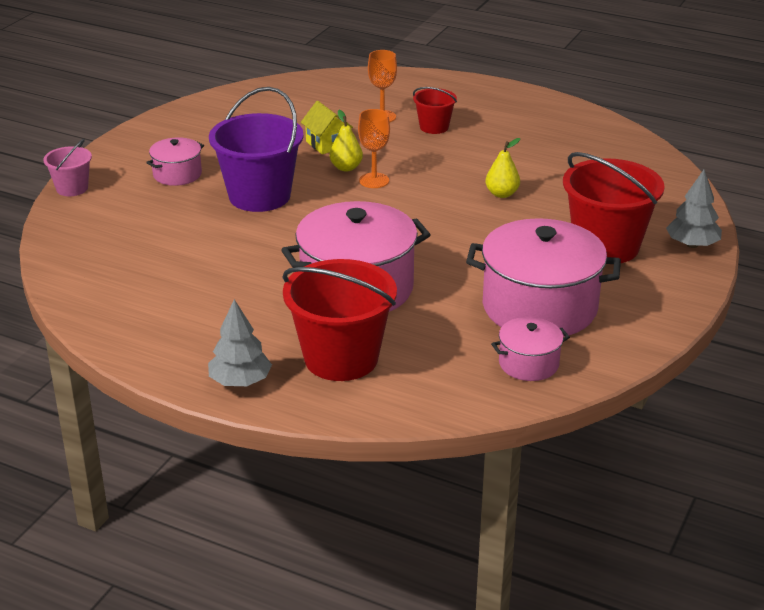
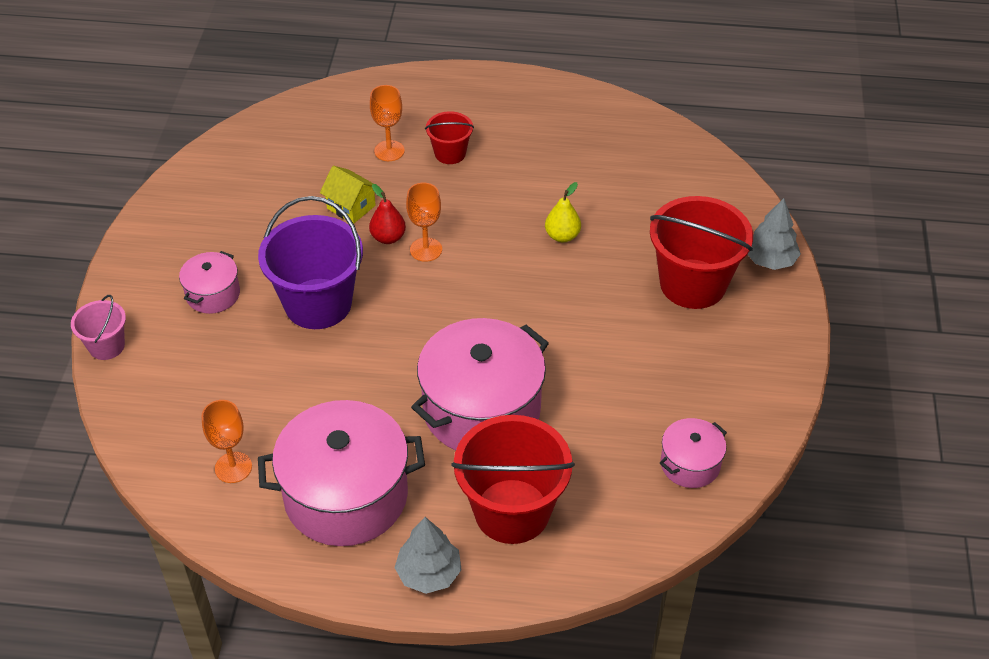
camera: 20 degrees left, 15 degrees up
yellow pear [329,110,363,171] -> red pear [369,184,406,244]
pink pot [466,218,621,337] -> pink pot moved to [258,400,425,546]
none -> orange goblet [202,400,252,483]

